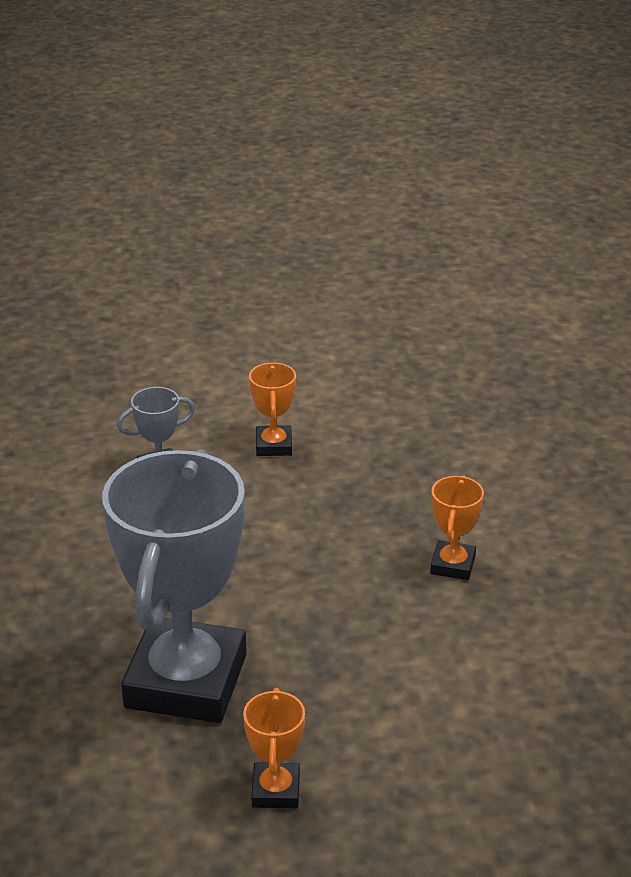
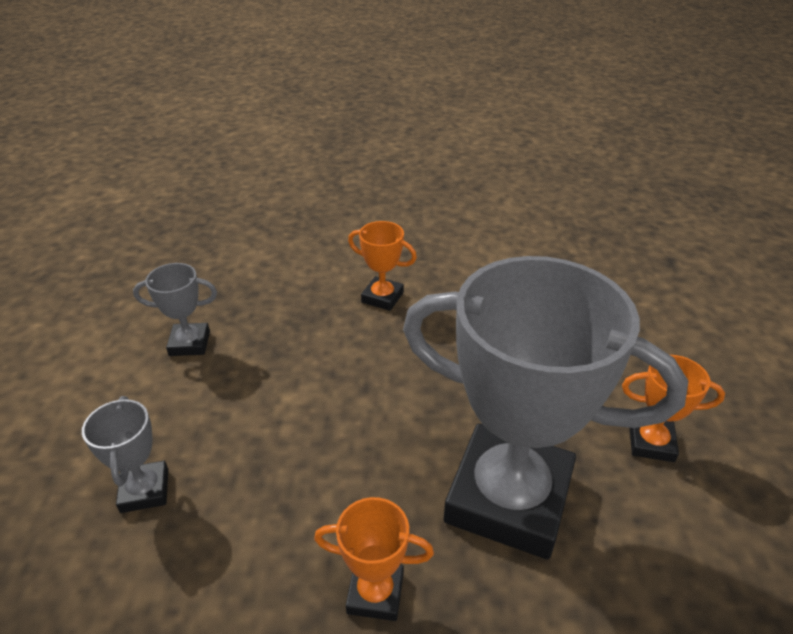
camera: 80 degrees left, 5 degrees up
orange trophy [249,362,296,456] -> orange trophy moved to [314,497,434,621]
none -> grey trophy [133,263,217,356]

